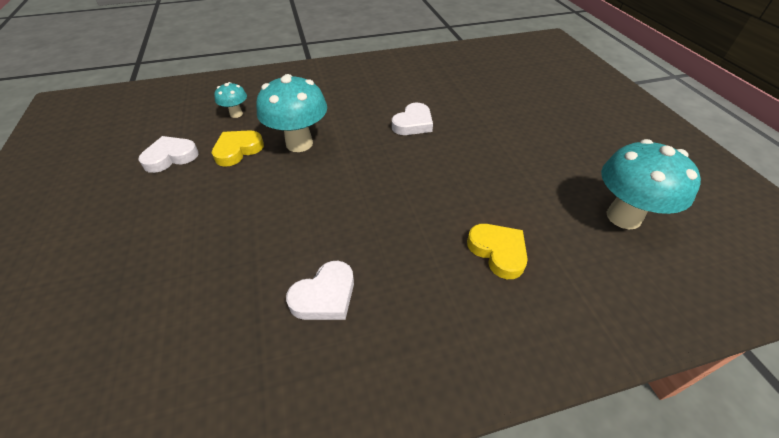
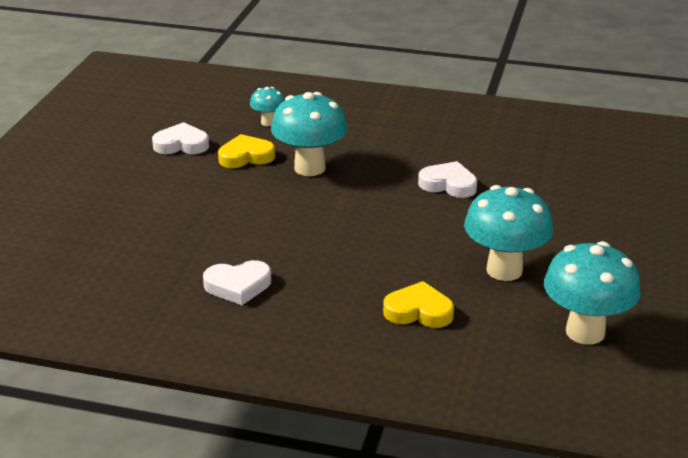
camera: 30 degrees right, 15 degrees down
white heart [392,103,433,135] -> white heart turned 135 degrees counterclockwise [418,161,477,198]
yellow heart [467,224,528,279] -> yellow heart turned 75 degrees counterclockwise [383,281,454,328]
none -> turquoise mushroom [464,185,553,281]

